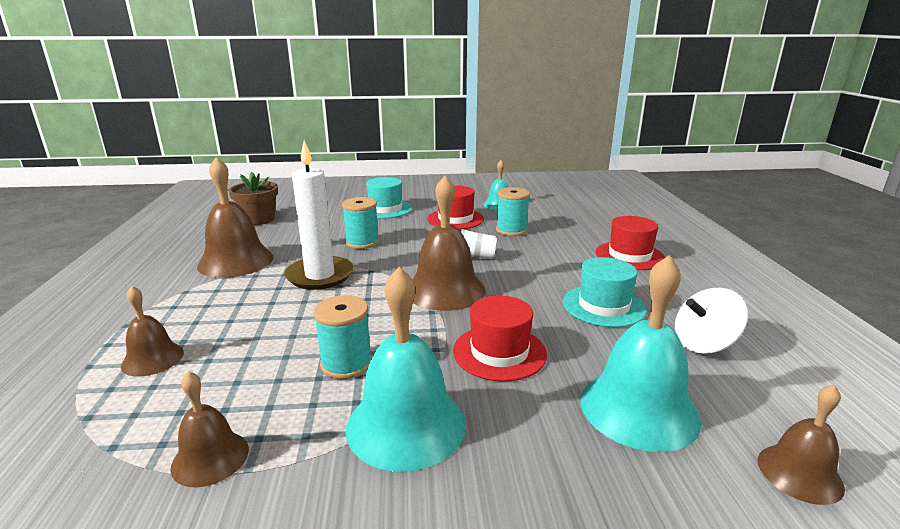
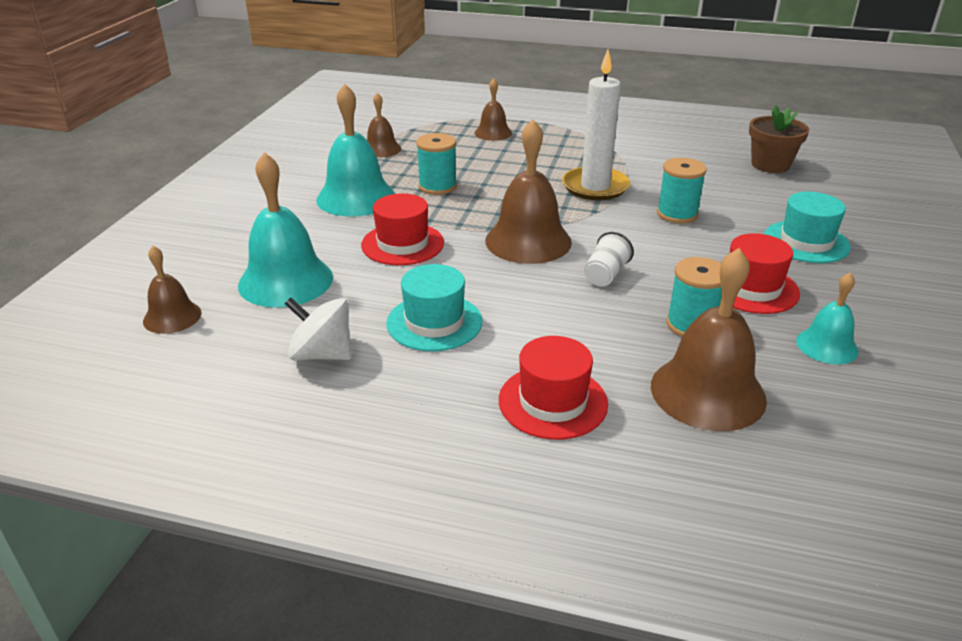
camera: 110 degrees right, 10 degrees up
brown bell [197,157,274,278] -> brown bell moved to [651,248,767,431]
white spinning top [675,288,748,354] -> white spinning top turned 75 degrees counterclockwise [284,297,352,361]

